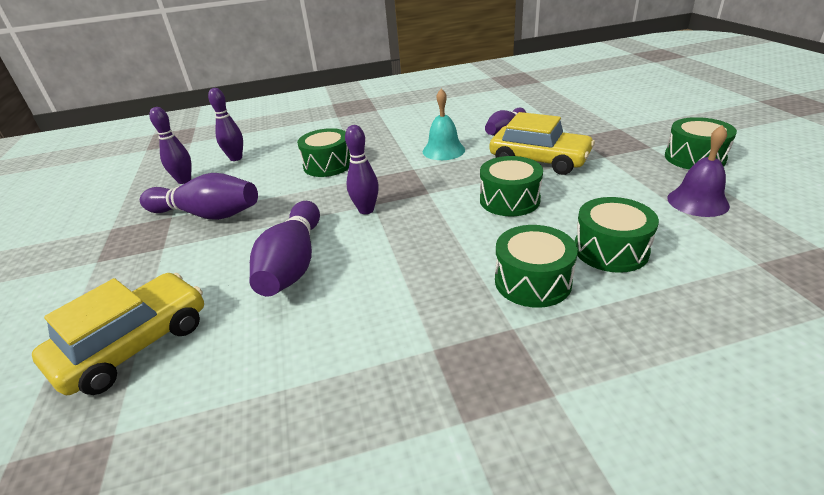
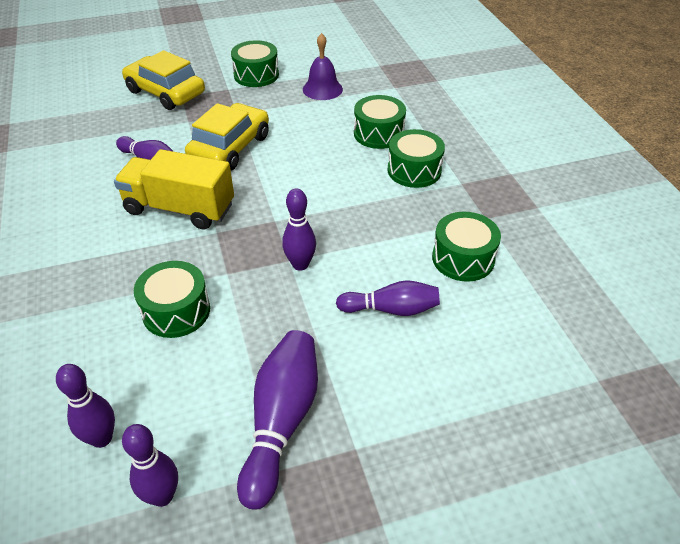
camera: 95 degrees left, 10 degrees up
yellow car [32,273,204,395] -> yellow car moved to [122,50,205,110]
purple bowling pin [250,201,320,296] -> purple bowling pin [336,280,440,316], size x0.66
turquoise bell [423,89,465,160] -> yellow truck [114,149,234,229]
green drum [480,156,543,216] -> green drum moved to [432,212,501,282]

